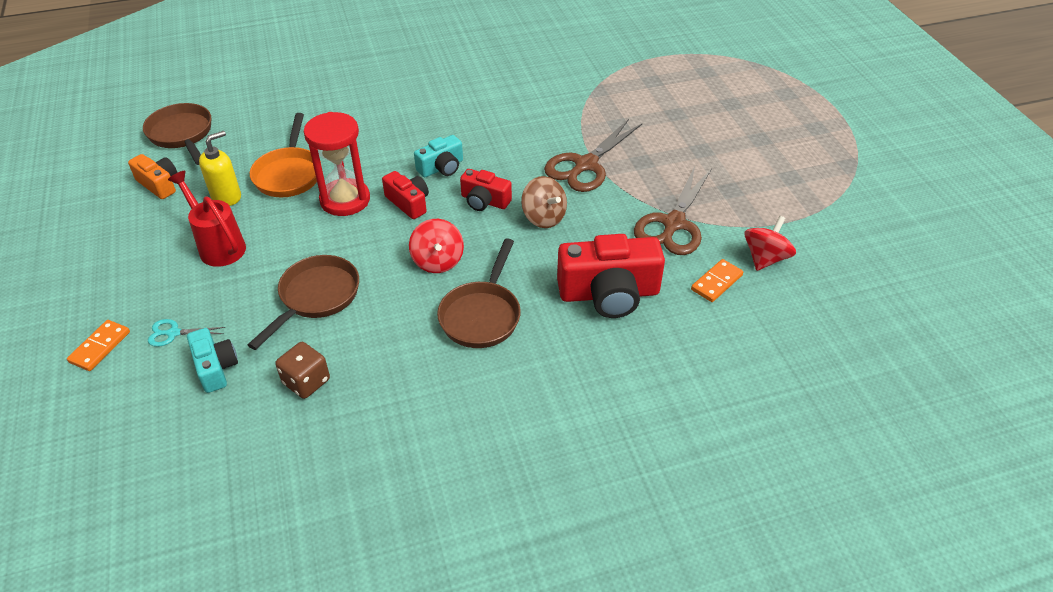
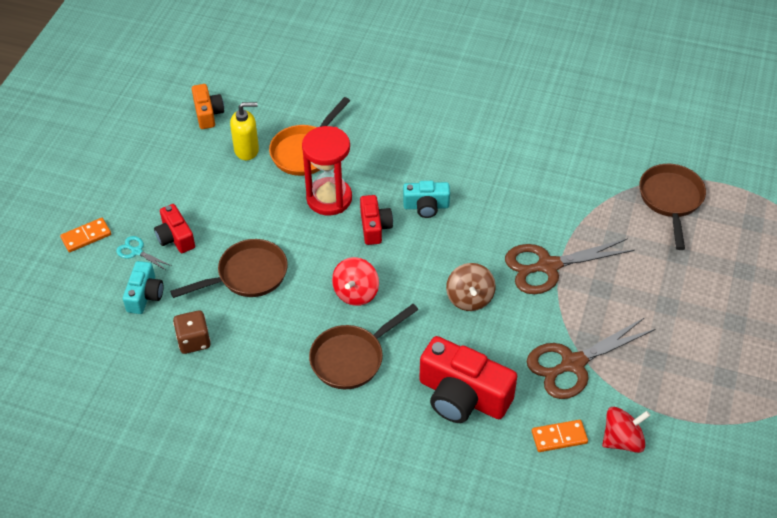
camera: 35 degrees right, 5 degrees up
brown pan [143,103,211,165] -> brown pan moved to [639,164,706,250]
red watering can [168,171,246,267] -> none
red camera [460,169,512,211] -> red camera moved to [154,204,195,253]

